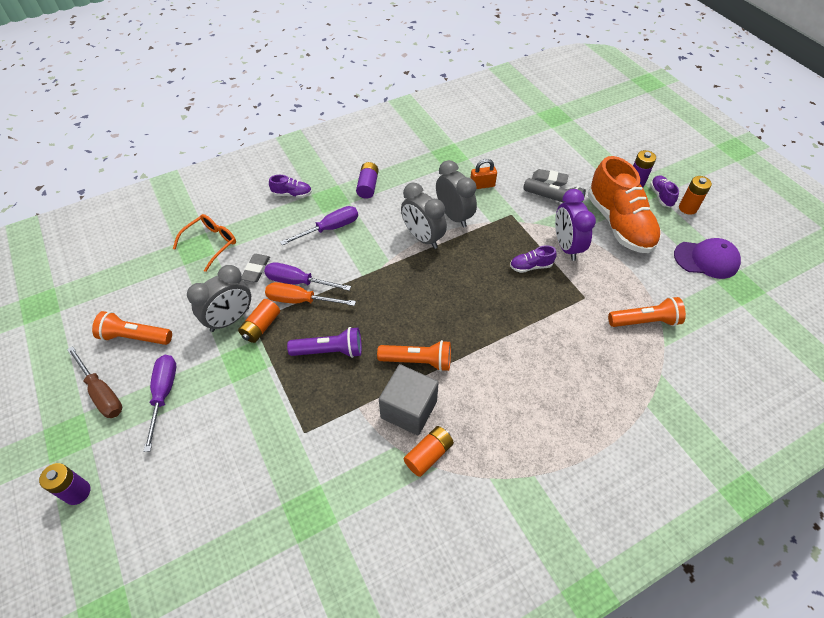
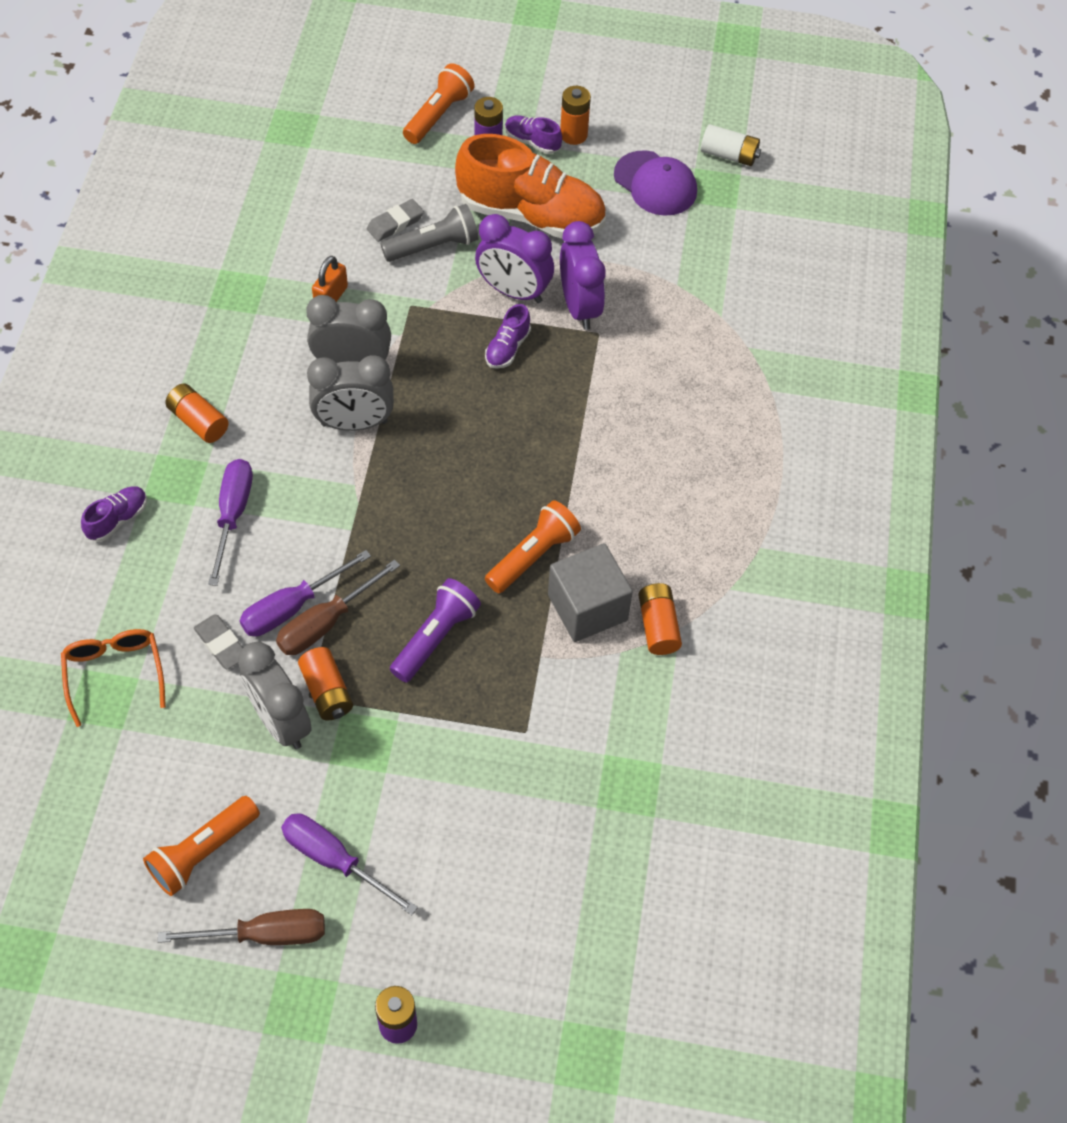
camera: 55 degrees left, 5 degrees up
grey clock [187,265,251,332] -> grey clock turned 150 degrees clockwise [238,642,312,749]
orange screwdriver [265,282,356,306] -> brown screwdriver [276,560,400,655]
purple battery [356,162,379,199] -> orange battery [165,384,229,443]
orange flashlight [608,297,686,327] -> orange flashlight moved to [403,63,474,144]
purple cap [674,238,741,279] -> purple cap turned 90 degrees clockwise [614,150,697,216]
none -> purple clock [560,221,606,330]
none -> white battery [701,124,761,166]

